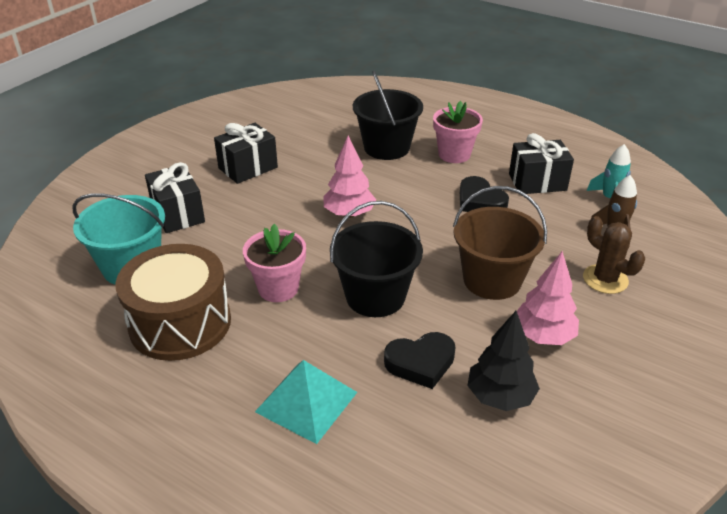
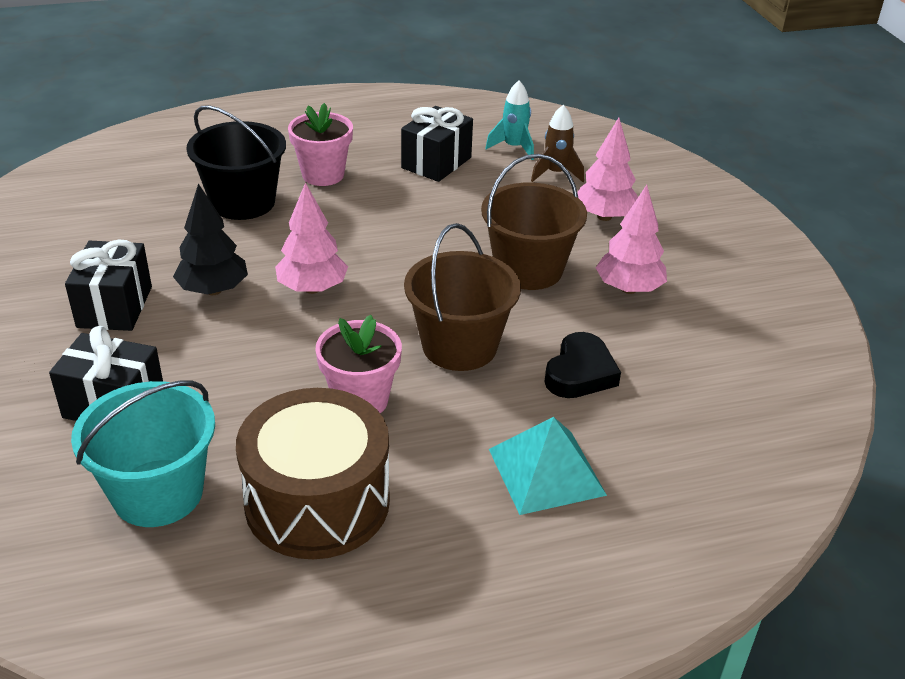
camera: 50 degrees left, 0 degrees up
black bucket [330,201,423,317] -> brown bucket [404,223,521,371]
black heart [460,176,509,212] -> none
black tree [467,311,540,411] -> black tree moved to [173,183,248,295]
brown cactus [583,216,645,294] -> pink tree [577,118,638,221]

